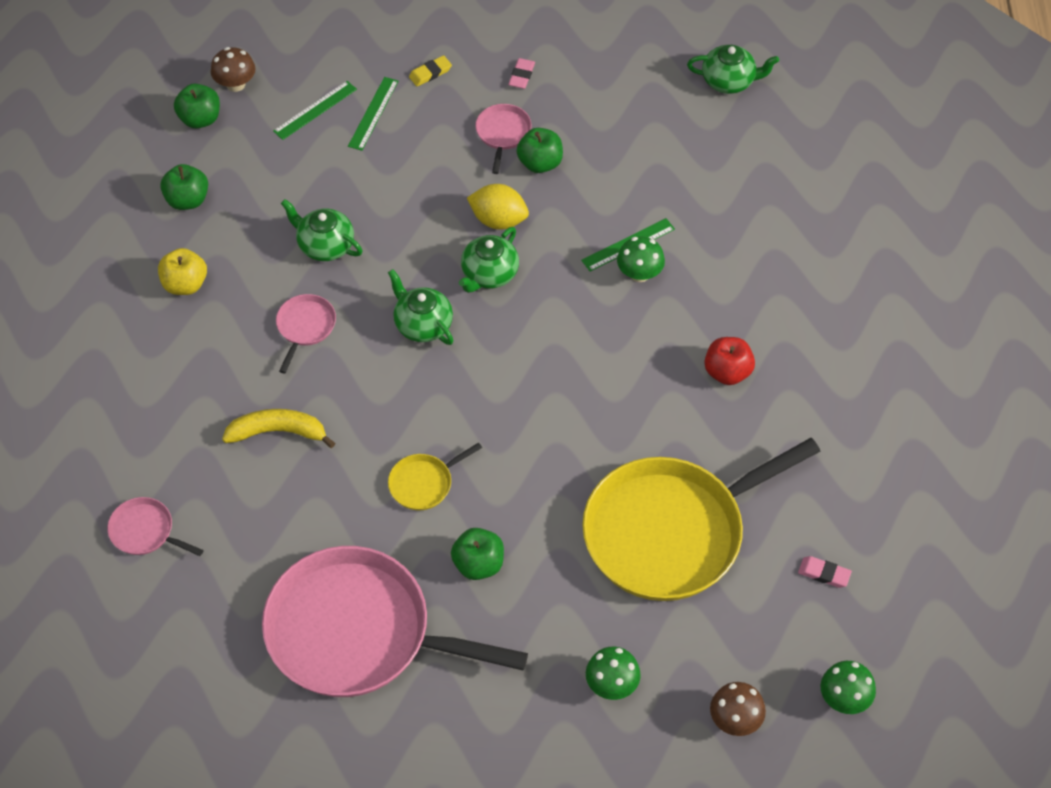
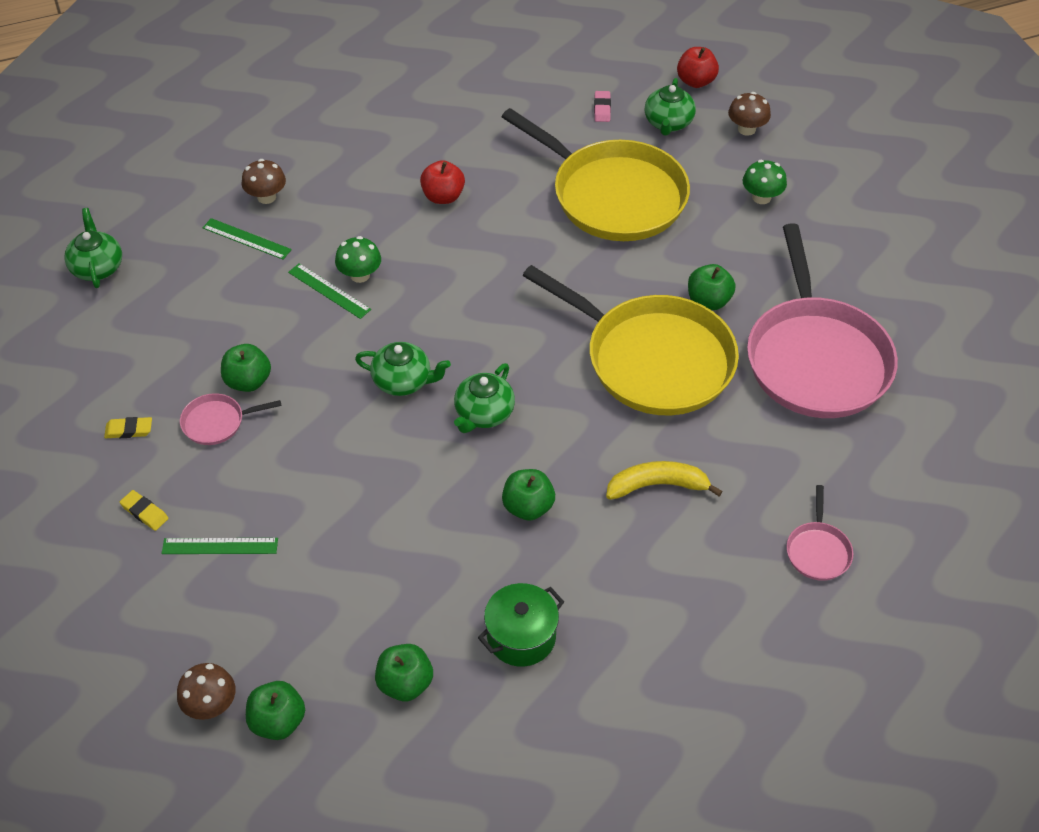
camera: 110 degrees left, 5 degrees down
yellow apple [158,248,207,295] -> green pot [478,583,564,667]
yellow banana [222,409,335,448] -> yellow banana turned 105 degrees clockwise [606,461,723,500]
green ruler [273,81,357,140] -> green ruler moved to [202,218,292,260]
pink pan [276,294,336,374] -> green apple [502,469,555,521]
green teapot [281,199,363,261] -> green teapot moved to [645,78,696,136]
yellow pan [388,443,482,510] -> yellow pan [522,265,739,415], size x2.47
yellow lemon [467,184,529,230] -> none
pink eraser [508,58,535,89] -> yellow eraser [104,417,152,438]
green mushroom [821,661,876,714] -> red apple [677,47,719,88]
none -> brown mushroom [242,159,286,204]

